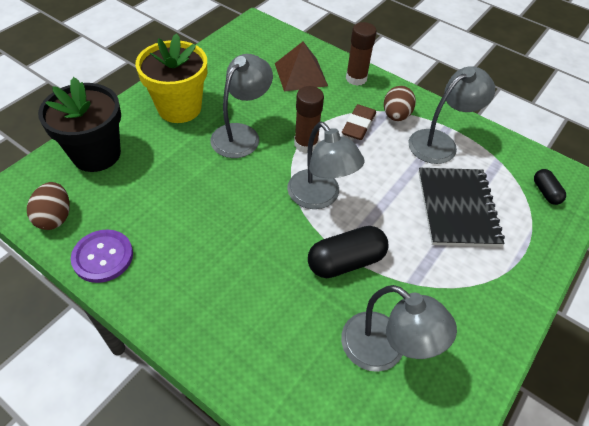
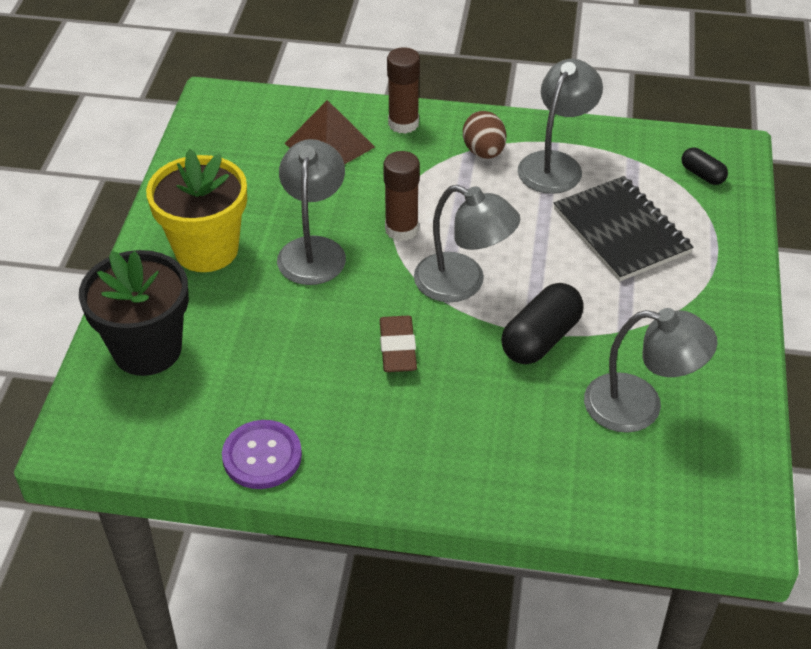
camera: 25 degrees left, 5 degrees down
brown egg [27,182,70,230] -> none
brown eraser [342,104,376,140] -> brown eraser moved to [380,316,417,372]

